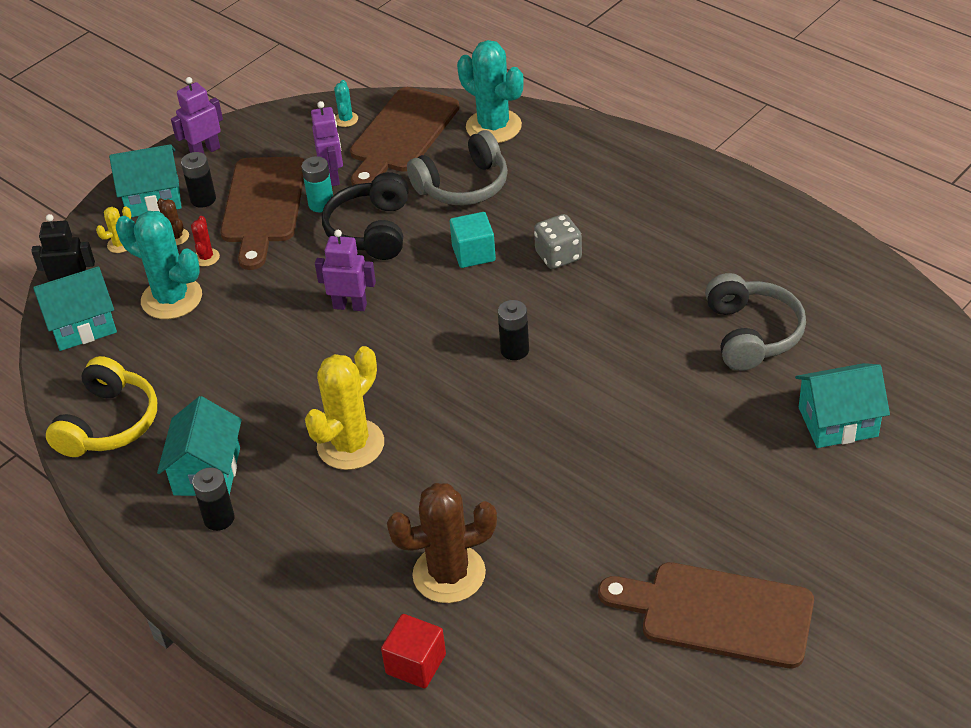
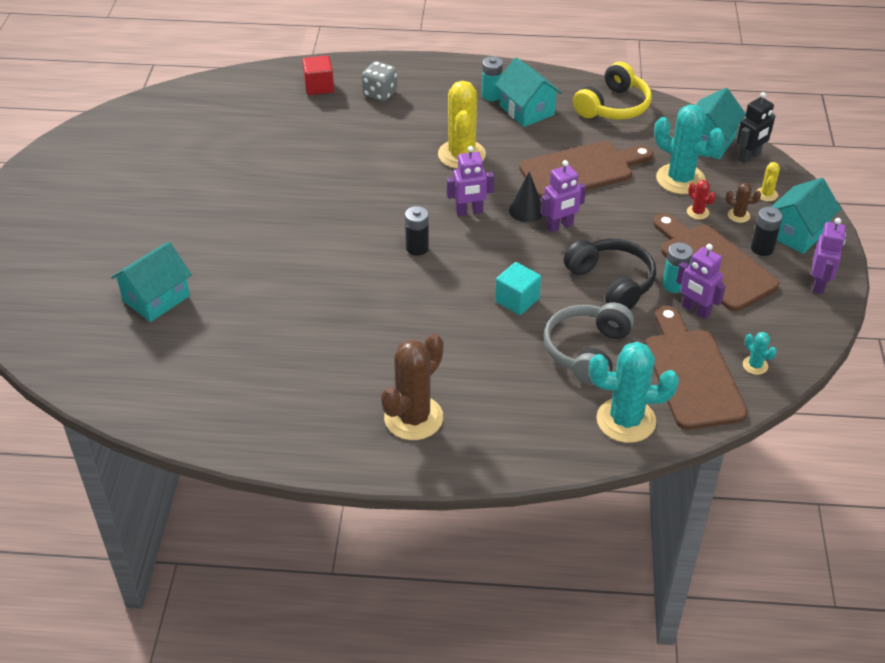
camera: 140 degrees right, 0 degrees up
yellow headphones [46,356,157,457] -> yellow headphones turned 120 degrees counterclockwise [573,62,652,119]
turquoise cactus [116,211,202,319] -> turquoise cactus turned 45 degrees clockwise [654,105,724,194]
black battery [192,467,235,531] -> turquoise battery [482,56,503,101]
brown cactus [387,483,497,603] -> brown cactus moved to [381,333,444,440]
grey dice [534,214,582,269] -> grey dice moved to [362,61,398,101]
brown cutting board [598,562,814,669] -> brown cutting board moved to [519,141,654,199]
grey headphones [705,273,806,371] -> none
none -> purple robot [447,146,494,216]
none -> black cone [509,172,543,222]

